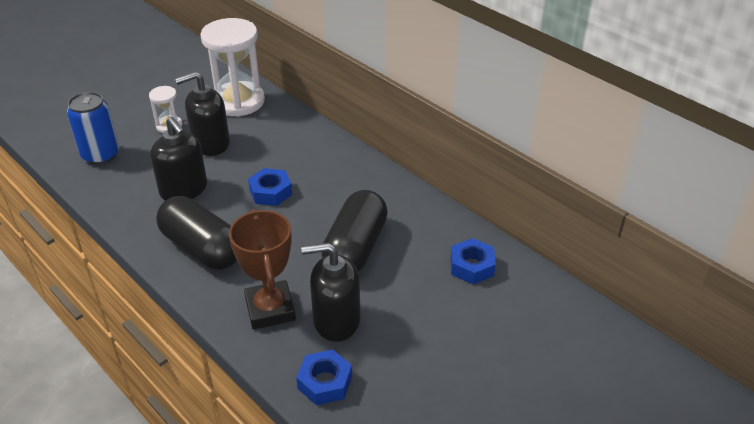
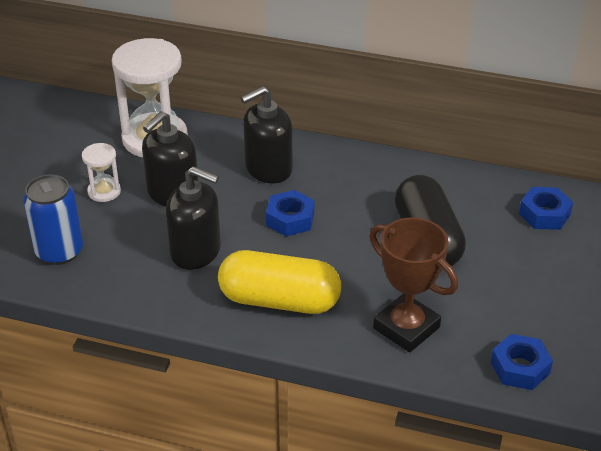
camera: 30 degrees left, 0 degrees up
black capsule [156,196,237,270] -> yellow capsule [218,250,341,314]
black soap dispenser [301,242,360,342] -> black soap dispenser moved to [241,86,293,183]

